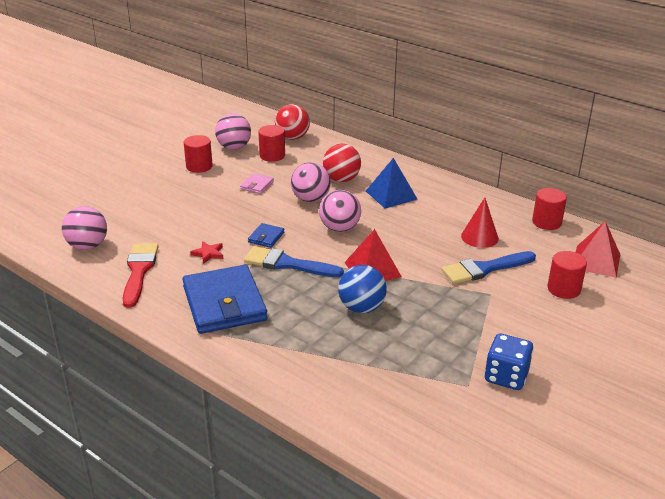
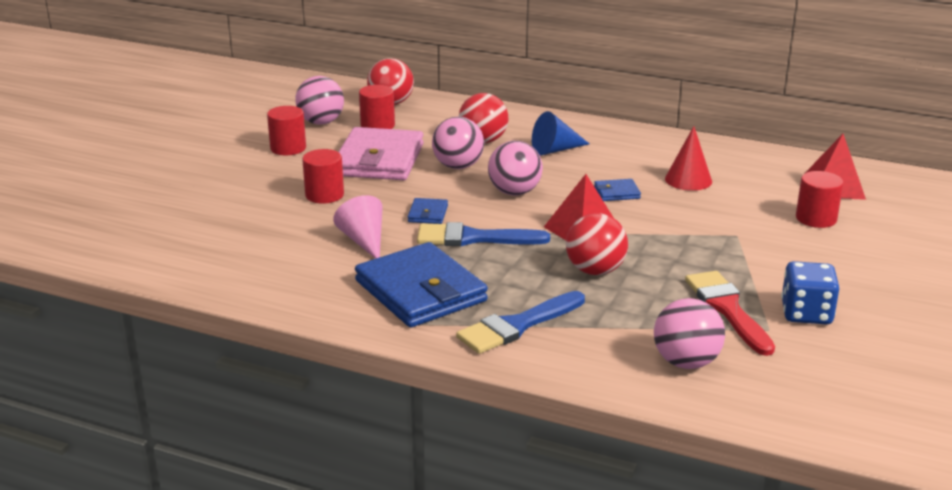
camera: 15 degrees left, 5 degrees down
pink ball [62,206,107,250] -> pink ball moved to [654,298,725,369]
red brush [123,243,159,308] -> red brush moved to [685,271,775,356]
red star [190,241,223,264] -> pink cone [333,195,383,259]
pink wallet [240,173,274,194] -> pink wallet [339,127,424,180], size x2.35
blue ball [338,265,387,313] -> red ball [566,213,628,275]
blue pyramid [366,158,418,208] -> blue cone [532,111,589,155]
blue brush [442,251,536,284] -> blue brush moved to [456,291,585,354]
red cylinder [532,188,567,230] -> red cylinder moved to [302,149,344,204]
none -> blue wallet [594,179,641,201]

